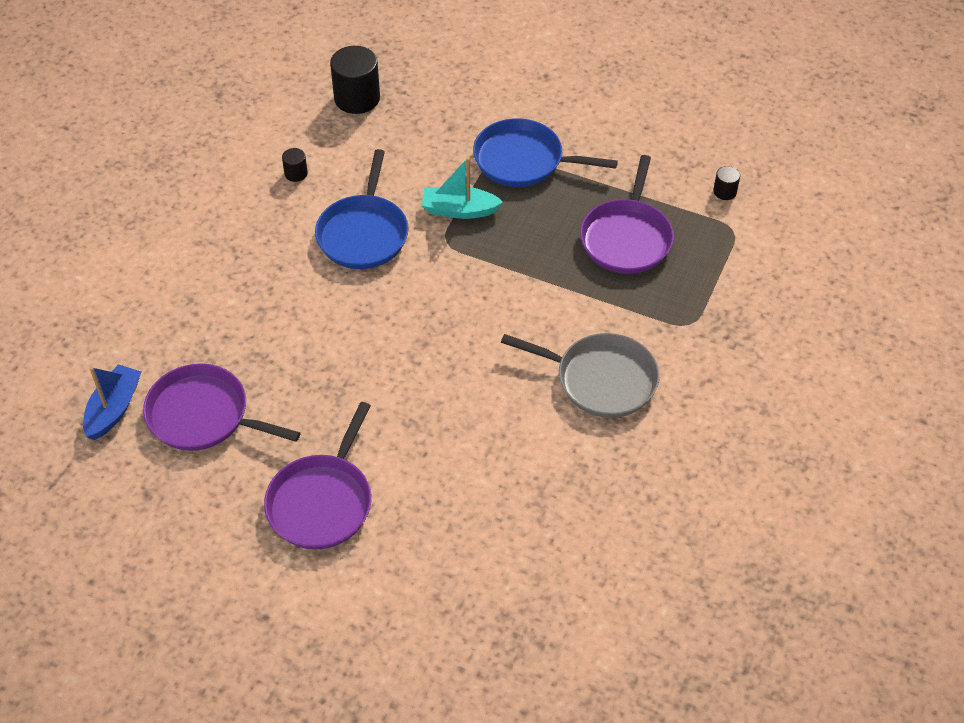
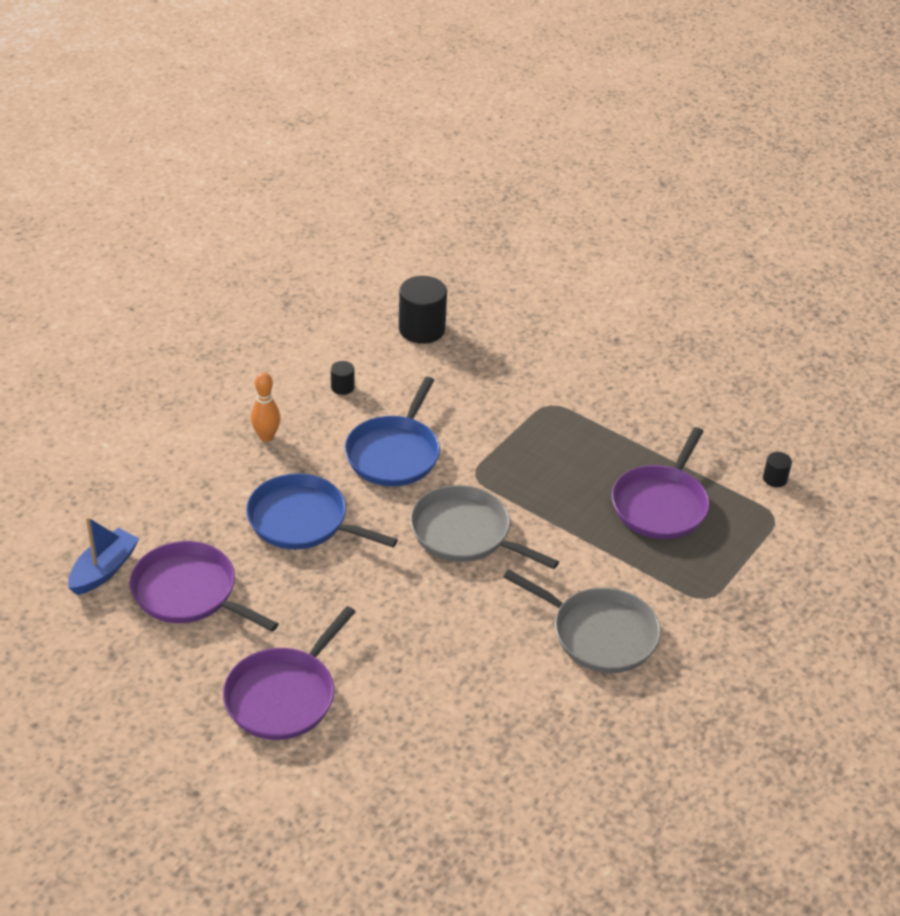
camera: 10 degrees right, 10 degrees down
turquoise boat [422,157,503,219] -> none
blue pan [473,118,618,187] -> blue pan moved to [246,473,398,549]
none -> orange bowling pin [251,372,281,442]
none -> grey pan [410,485,559,569]

